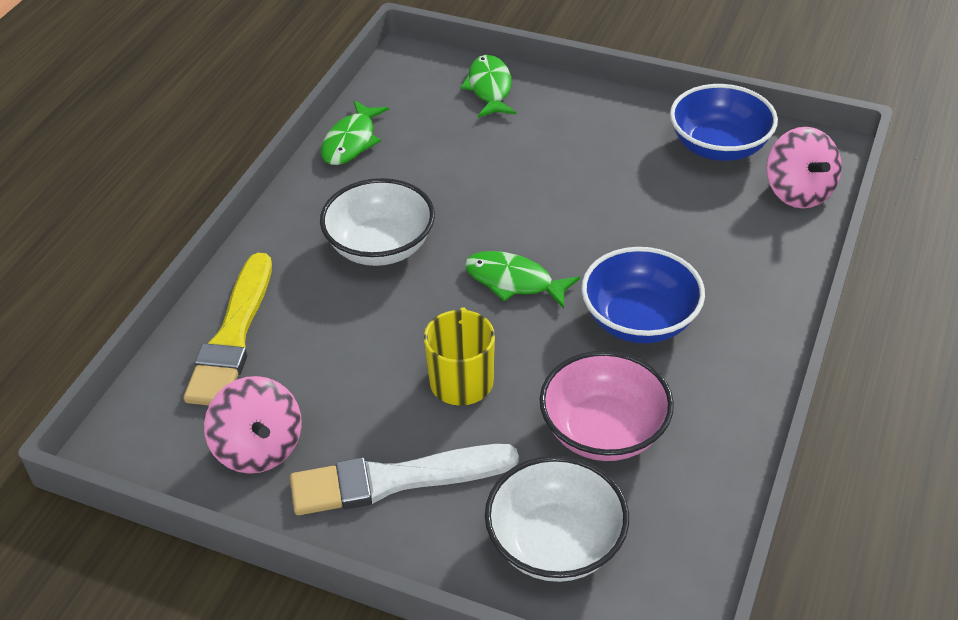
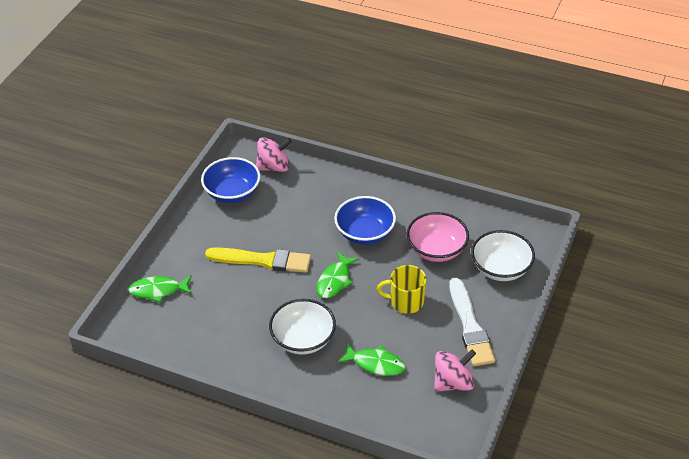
camera: 90 degrees left, 0 degrees up
yellow brush [184,253,272,405] -> yellow brush moved to [205,247,311,273]
green fish [321,100,389,165] -> green fish moved to [338,343,405,376]

